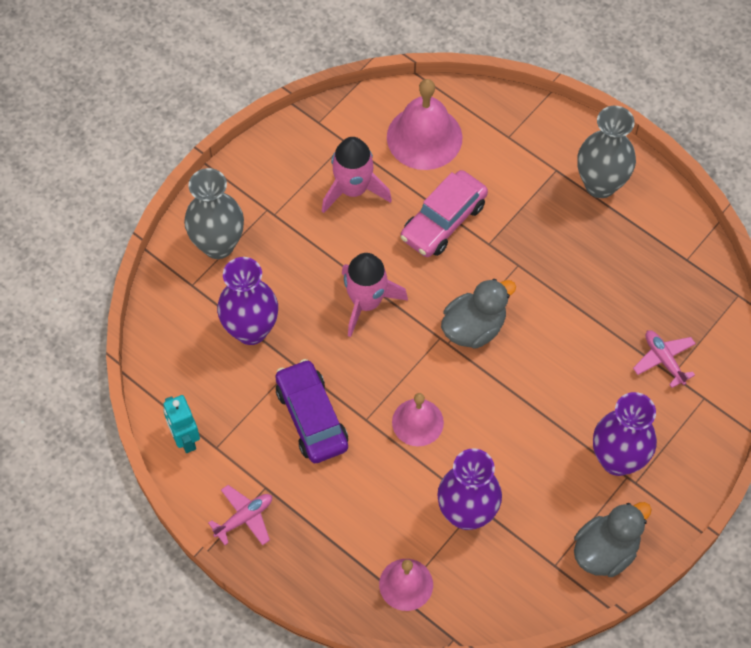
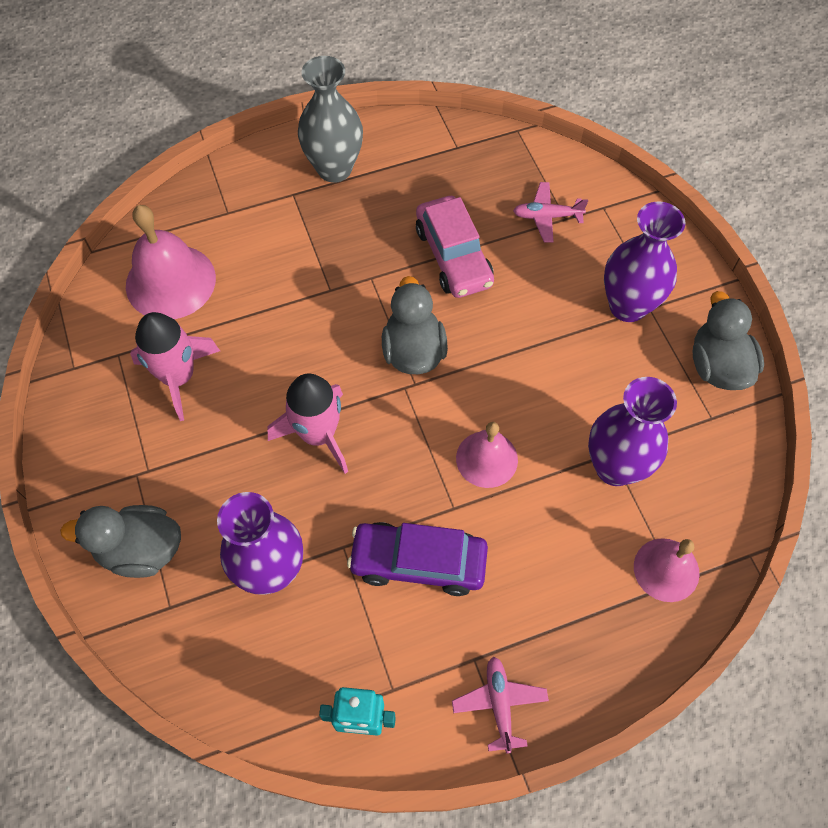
camera: 60 degrees left, 0 degrees up
grey vase [184,168,244,259] -> grey duck [60,505,181,578]
pink car [400,170,488,257] -> pink car moved to [416,196,494,298]

